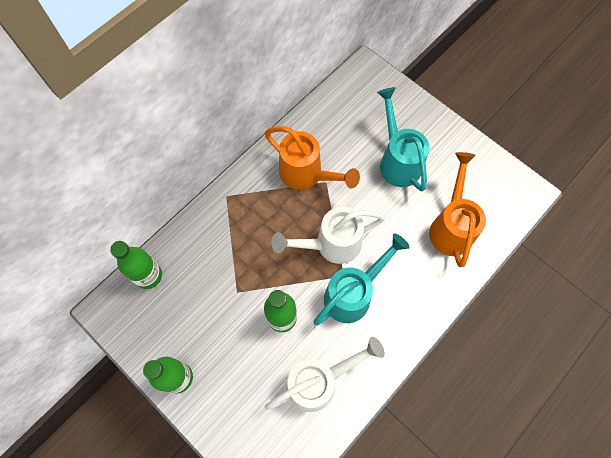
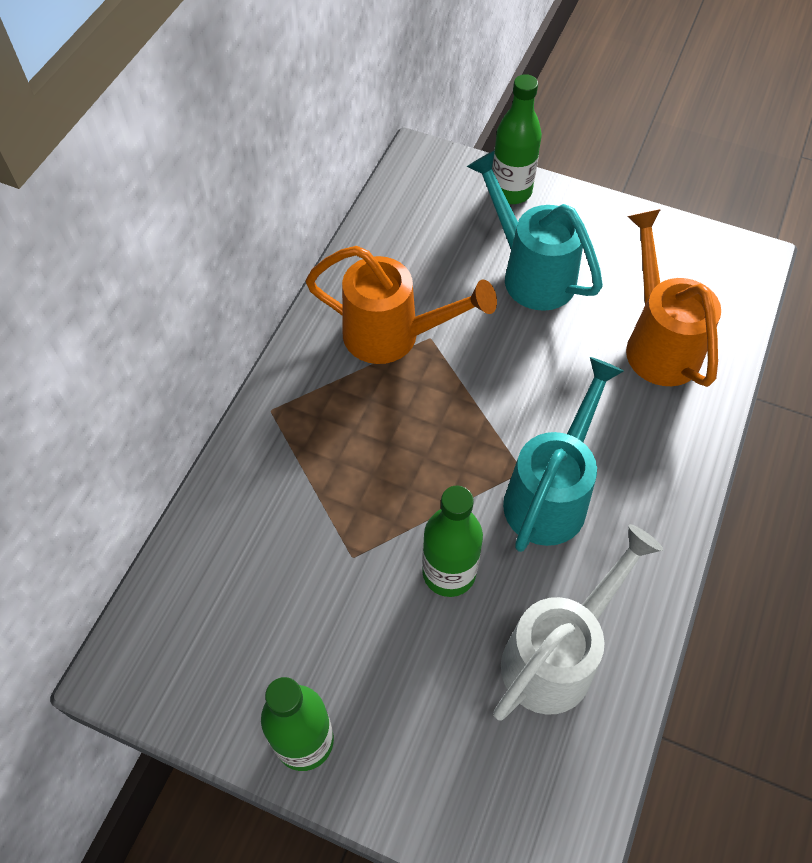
camera: 20 degrees left, 10 degrees down
green bottle [110,241,162,289] -> green bottle moved to [492,74,542,204]
white watering can [272,207,385,264] -> none

